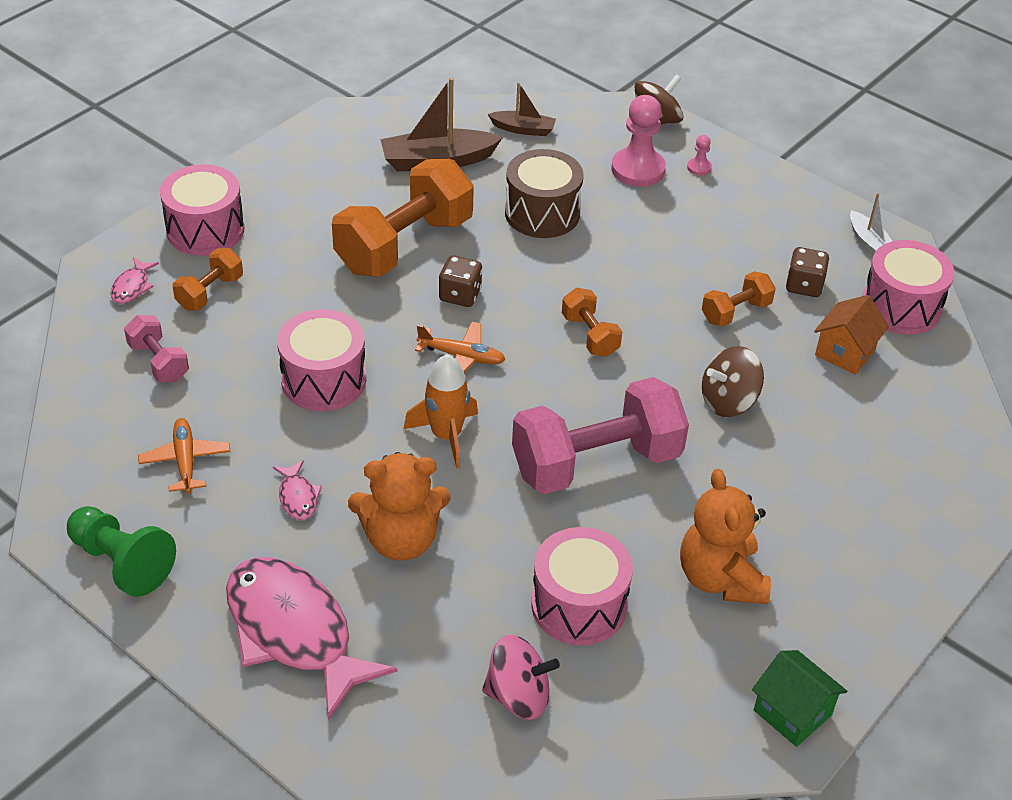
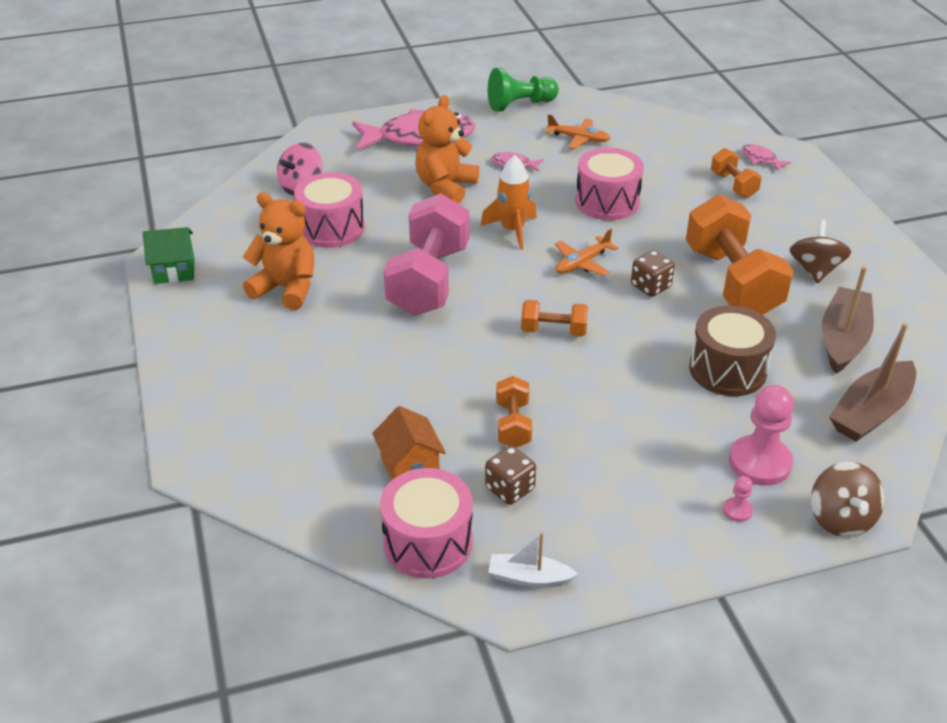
camera: 125 degrees right, 5 degrees down
pink dumbbell [124,315,189,382] -> none
pink drum [160,164,244,256] -> none
brown boat [488,82,556,136] -> brown boat [829,323,916,442], size x1.73
brown spinning top [702,346,764,417] -> brown spinning top moved to [789,220,851,283]

